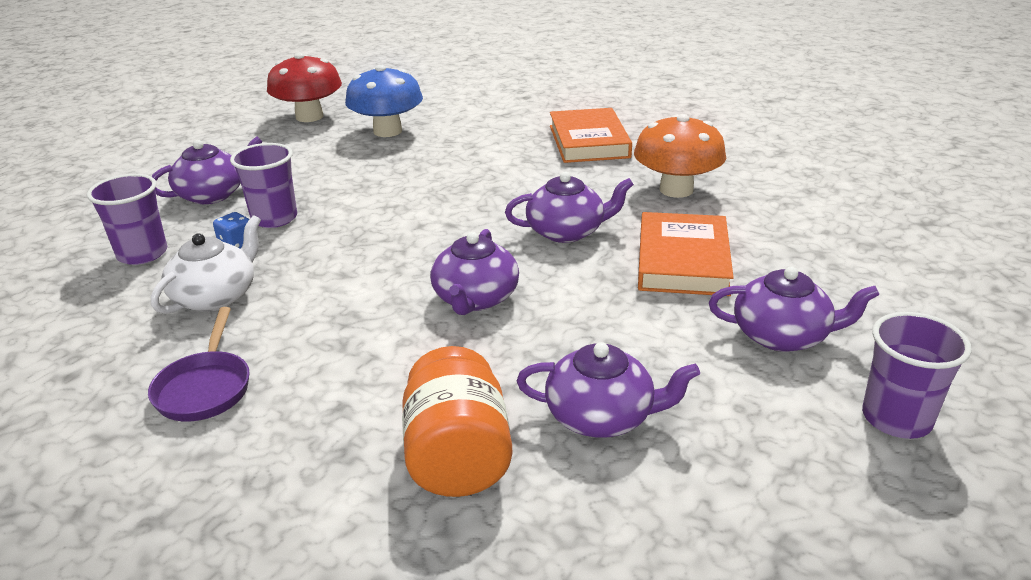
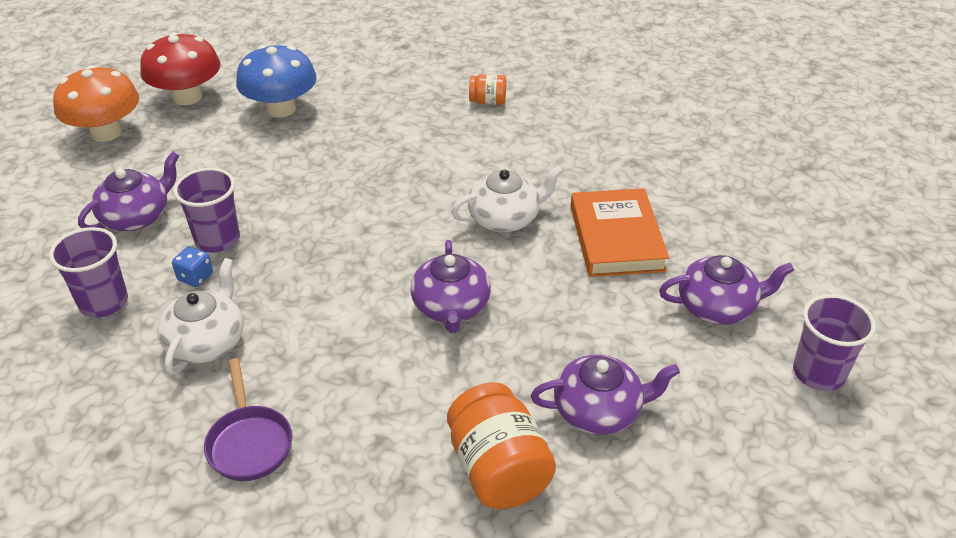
camera: 15 degrees left, 10 degrees up
purple teapot [505,172,634,243] -> white teapot [451,165,563,232]
orange book [550,108,632,163] -> orange jar [469,74,506,105]
orange mushroom [634,114,726,198] -> orange mushroom moved to [53,65,139,142]

